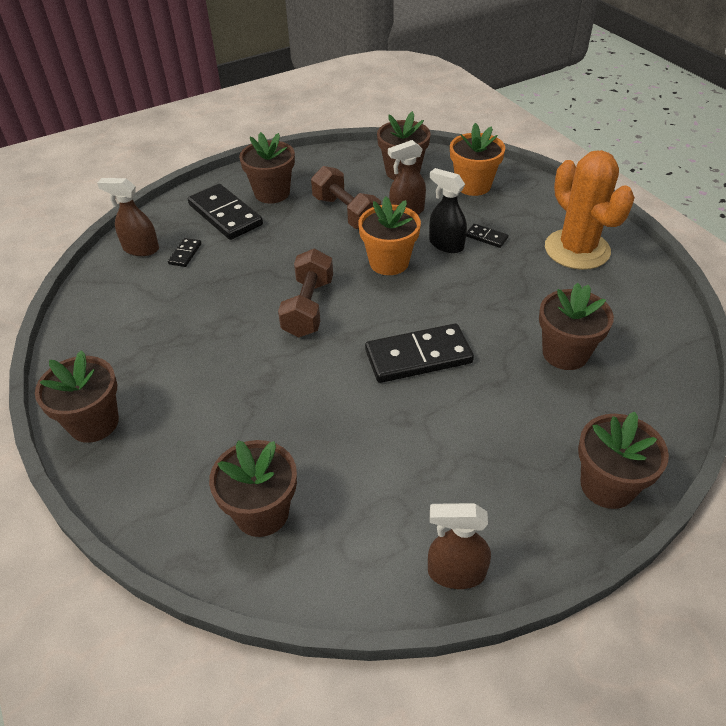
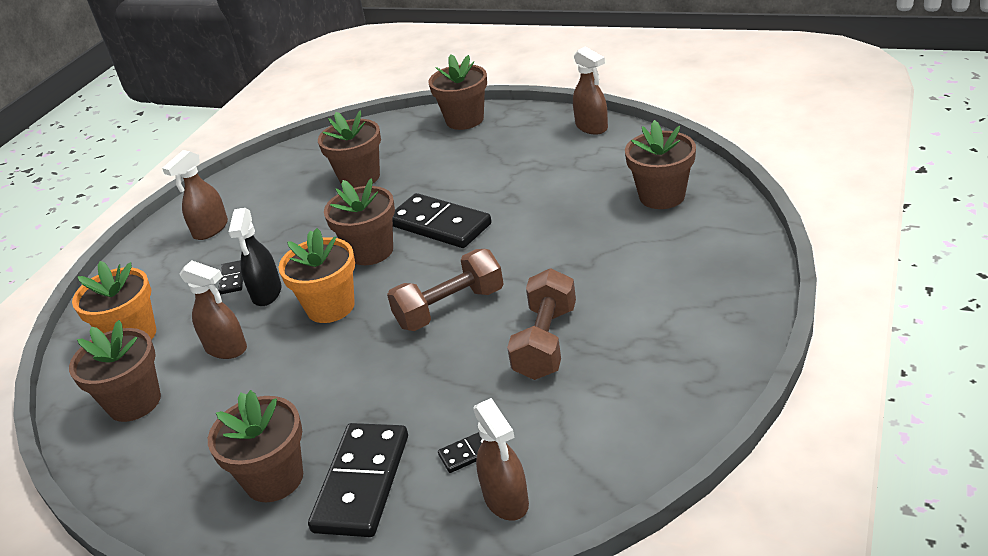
camera: 125 degrees left, 10 degrees down
brown flower pot [35,350,119,443] -> brown flower pot moved to [324,178,395,265]
brown dumbbell [311,166,381,229] -> brown dumbbell moved to [507,268,576,380]
orange cactus [545,150,635,270] -> brown spray bottle [162,150,228,240]

